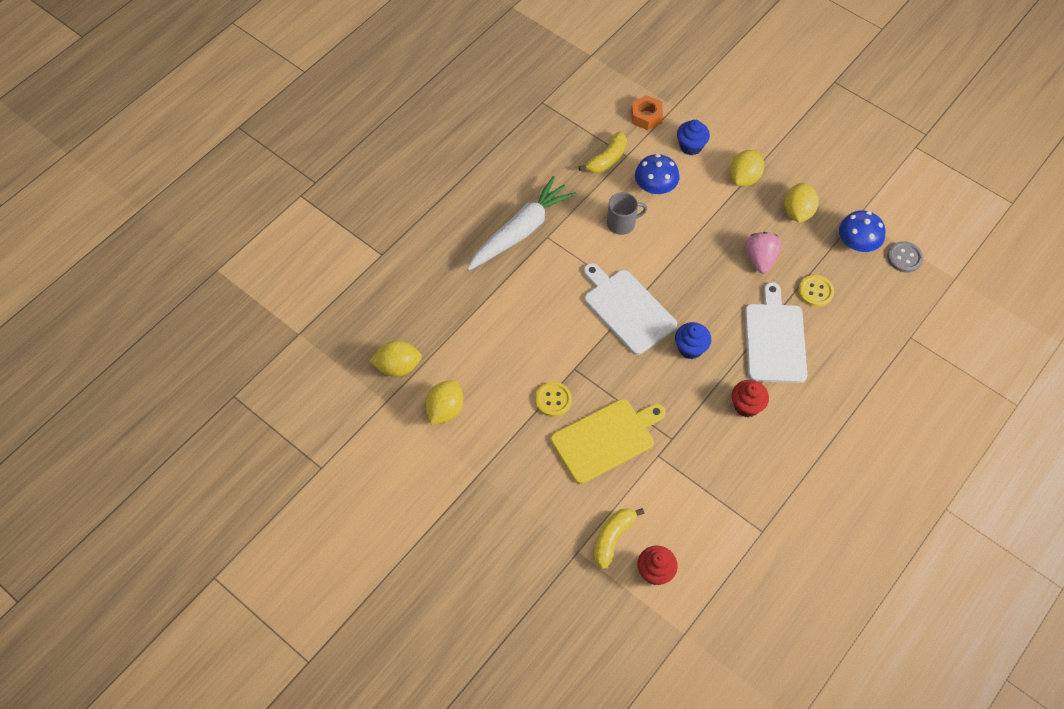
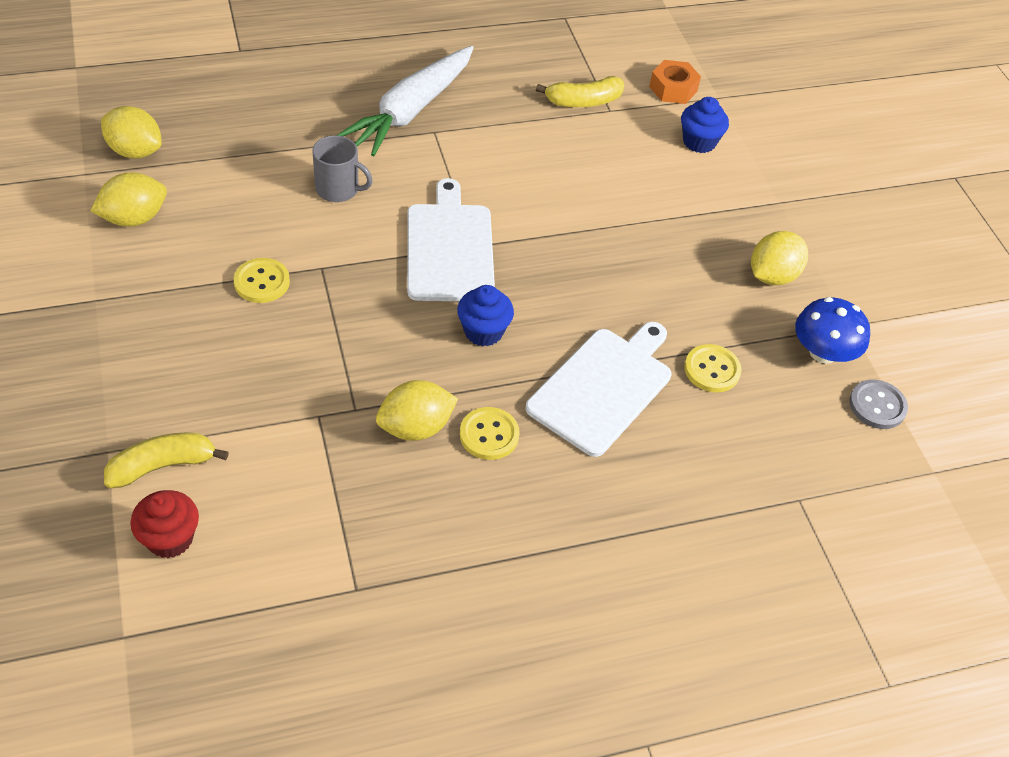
camera: 30 degrees right, 10 degrees down
white carrot [467,176,576,271] -> white carrot turned 135 degrees clockwise [337,46,474,156]
yellow cutting board [551,399,666,484] -> none
grey mug [607,192,647,235] -> grey mug moved to [312,135,373,202]
blue mushroom [635,154,679,194] -> none
yellow lemon [730,150,764,186] -> yellow lemon moved to [376,380,458,441]
red cupcake [732,380,769,417] -> yellow button [460,407,520,460]
pink strawberry [745,232,781,274] -> none

